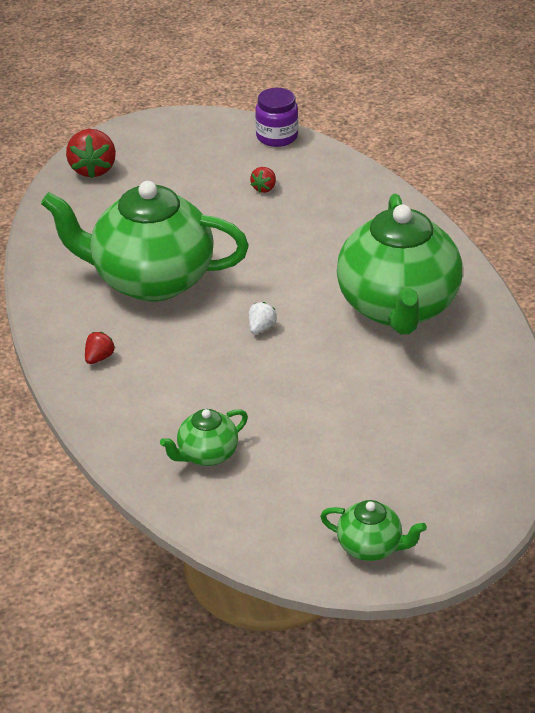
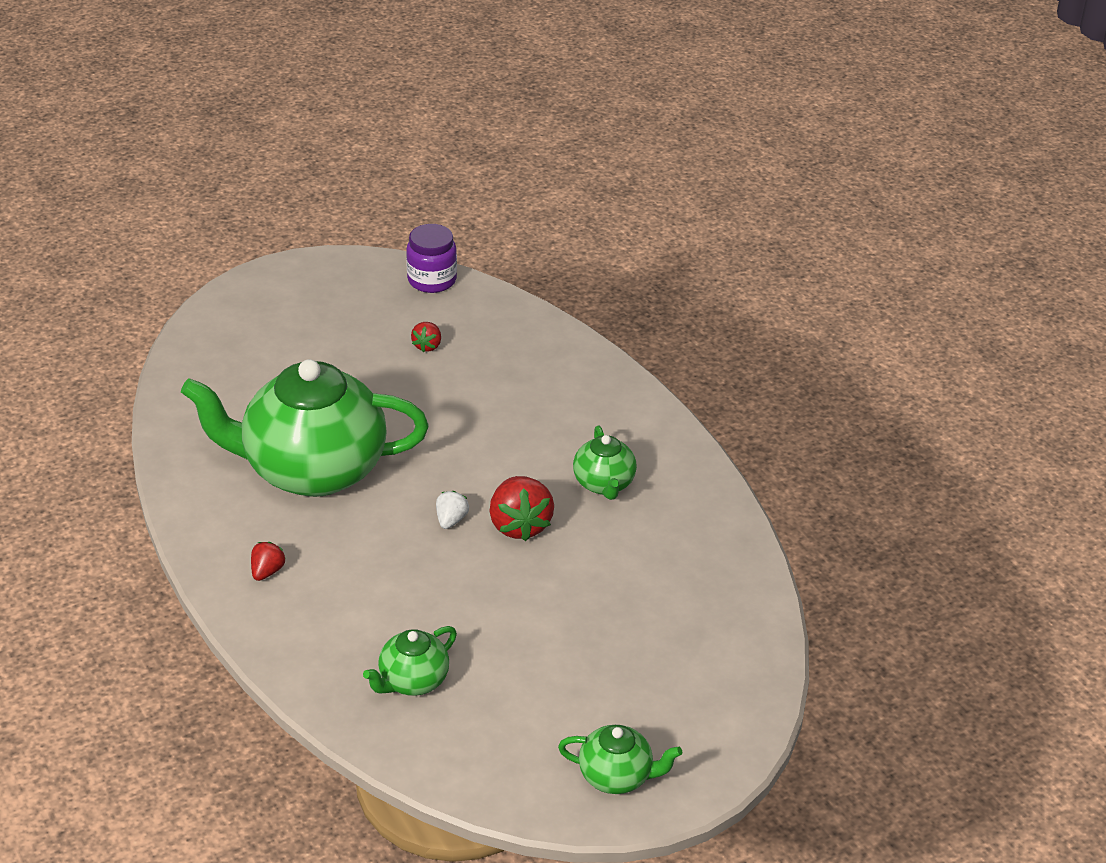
camera: 10 degrees left, 0 degrees up
red strawberry [66,129,116,178] -> red strawberry moved to [490,476,554,541]
green teapot [337,194,463,334] -> green teapot [573,425,637,500], size x0.44

